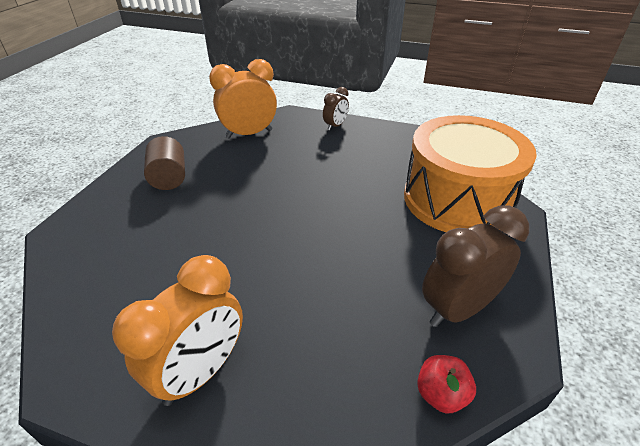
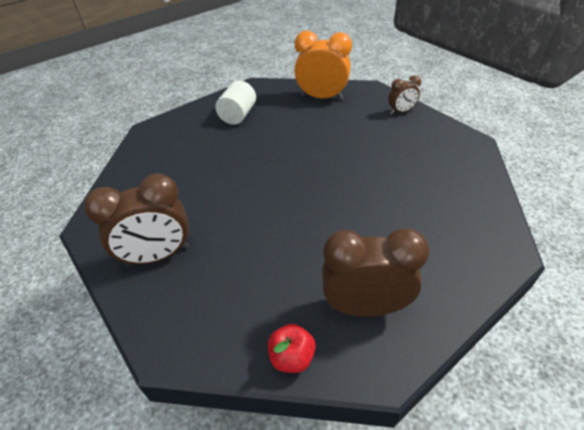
camera: 35 degrees right, 5 degrees up
orange clock [112,255,243,406] -> brown clock [84,173,189,266]
brown cylinder [144,136,185,190] -> white cylinder [215,80,256,125]
orange drum [404,115,537,232] -> none

